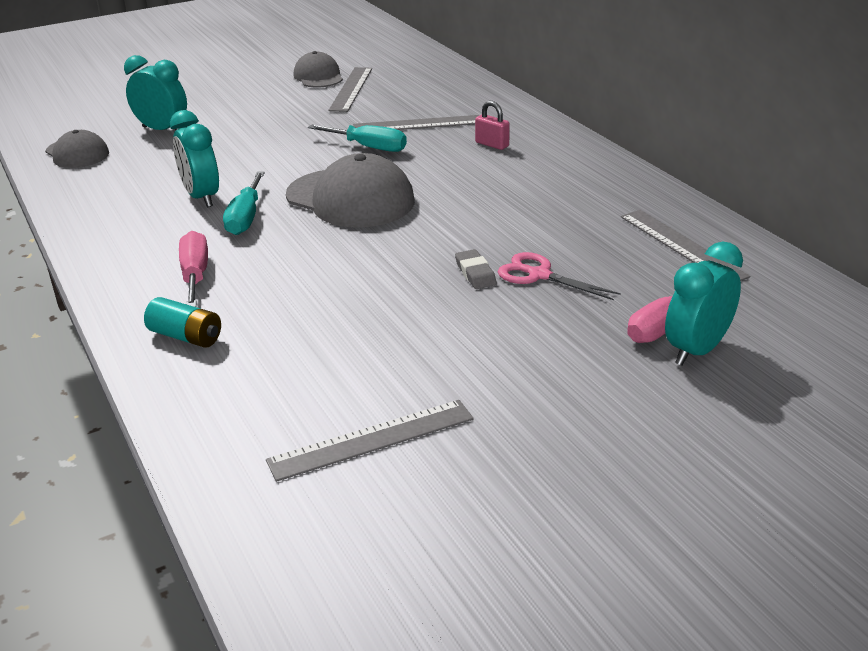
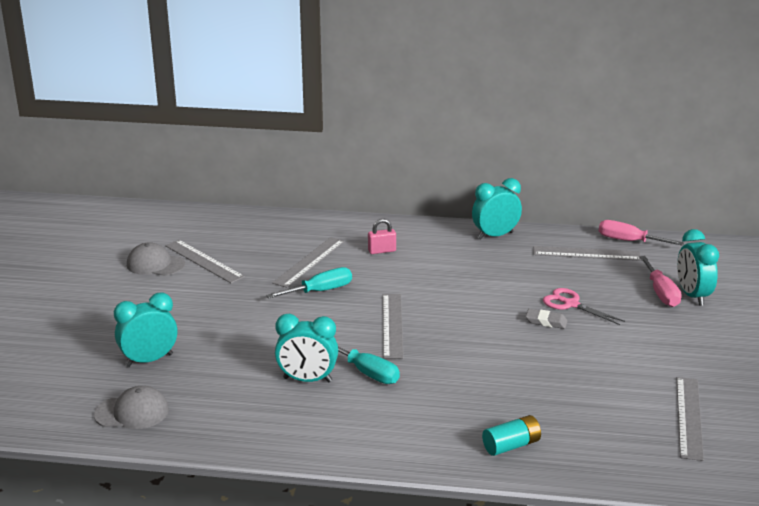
camera: 55 degrees left, 5 degrees down
pink screwdriver [179,231,208,307] -> pink screwdriver moved to [599,220,684,246]
grey cap [286,153,415,228] -> grey ruler [383,294,404,359]
pink scissors [498,252,621,300] -> pink scissors turned 60 degrees clockwise [543,288,625,325]
none -> turquoise clock [472,178,522,240]

